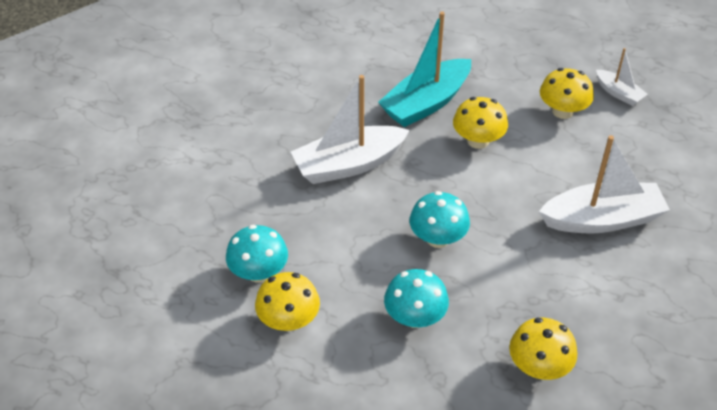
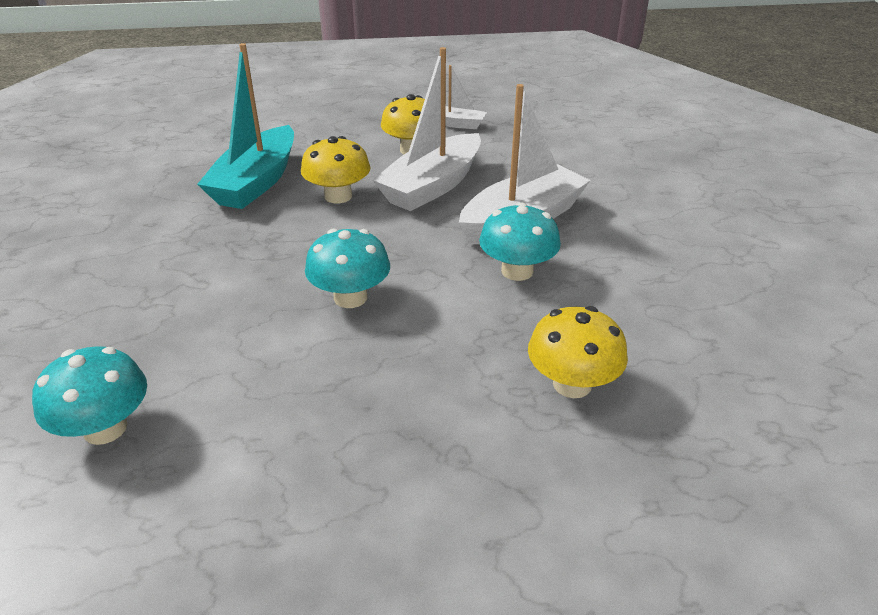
camera: 30 degrees left, 10 degrees down
yellow mushroom [255,272,320,331] -> none
white boat [291,75,410,184] -> white boat moved to [373,47,481,211]
turquoise mushroom [384,269,449,328] -> turquoise mushroom moved to [479,202,561,281]

